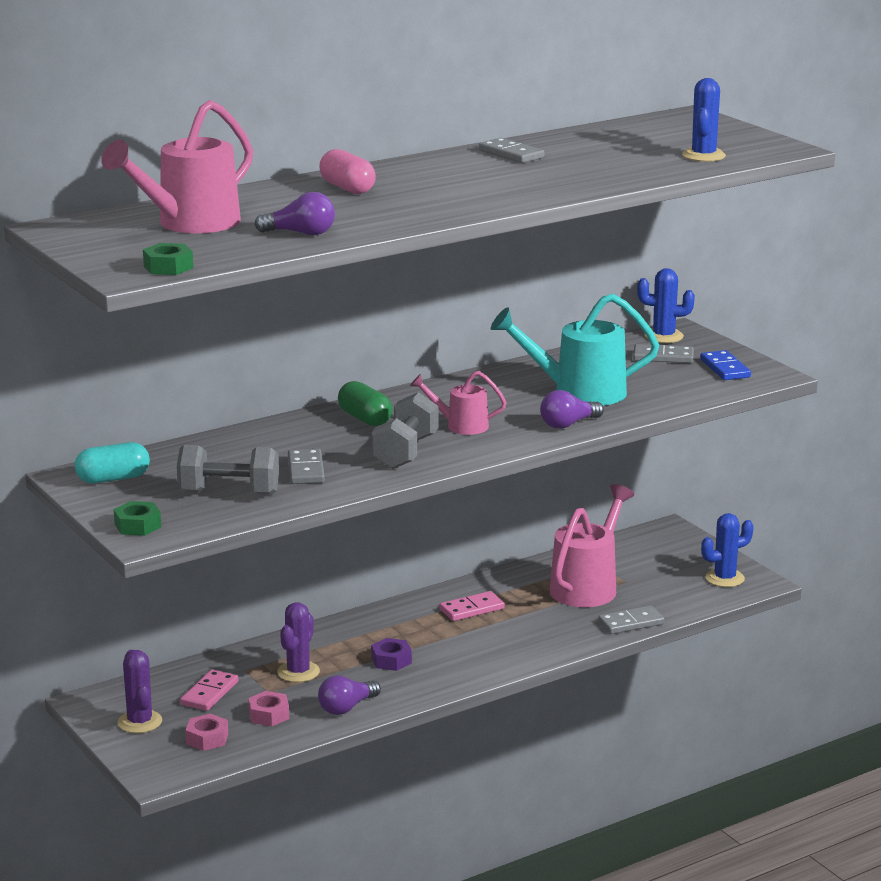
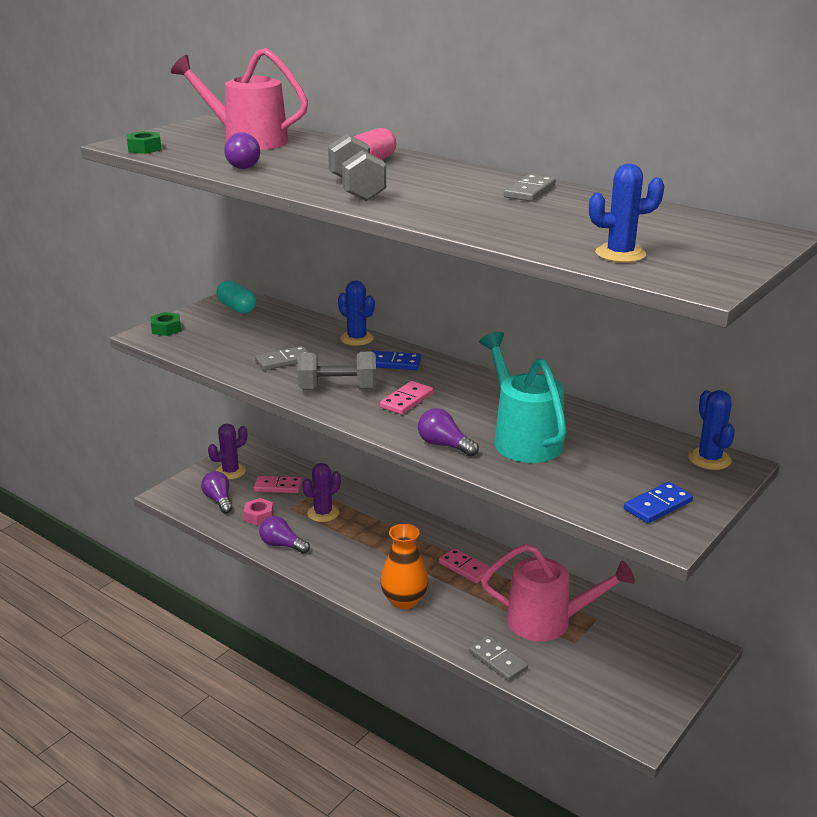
camera: 70 degrees right, 5 degrees up
grey dumbbell [177,445,279,494] -> grey dumbbell moved to [328,134,386,201]
pink nut [186,714,228,751] -> purple light bulb [201,471,233,514]
purple cactus [277,602,320,682] -> purple cactus turned 45 degrees counterclockwise [302,463,341,522]
green capsule [338,381,393,426] -> blue domino [370,351,421,370]
purple nut [371,638,412,671] -> none
pink watering can [410,371,507,435] -> pink domino [380,381,433,415]
grey domino [633,344,694,363] -> none
blue cactus [701,513,754,587] -> blue cactus moved to [338,280,375,346]
none -> orange vase [380,524,428,609]

